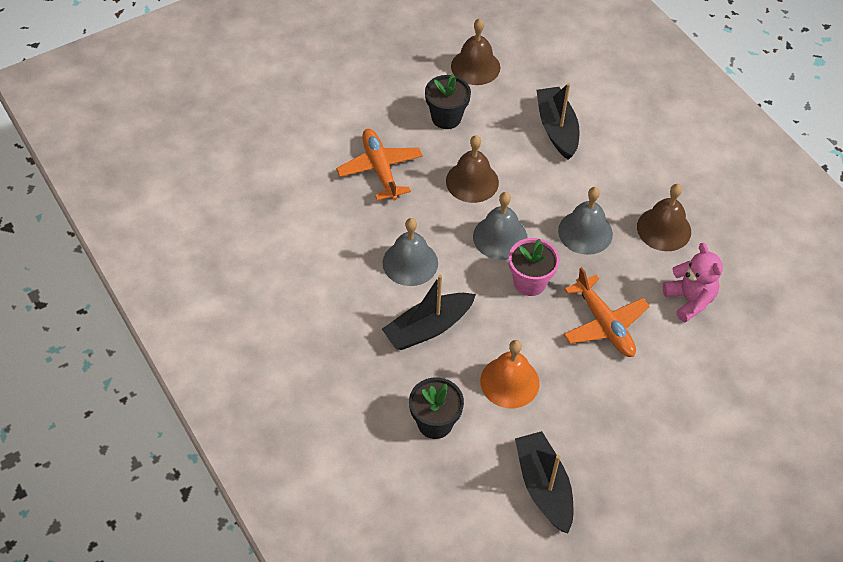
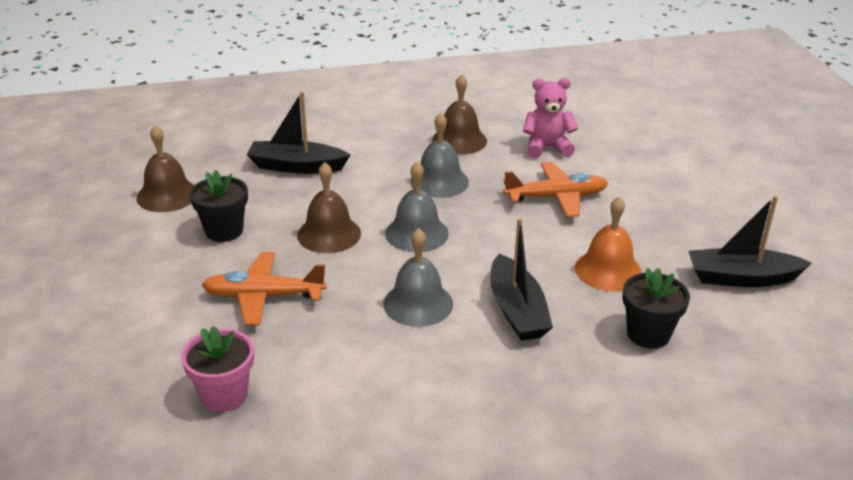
camera: 70 degrees left, 20 degrees down
pink flower pot [509,238,559,296] -> pink flower pot moved to [181,326,254,412]

